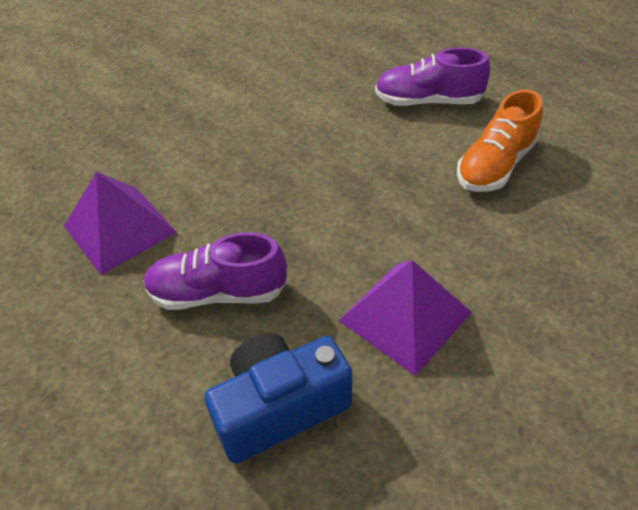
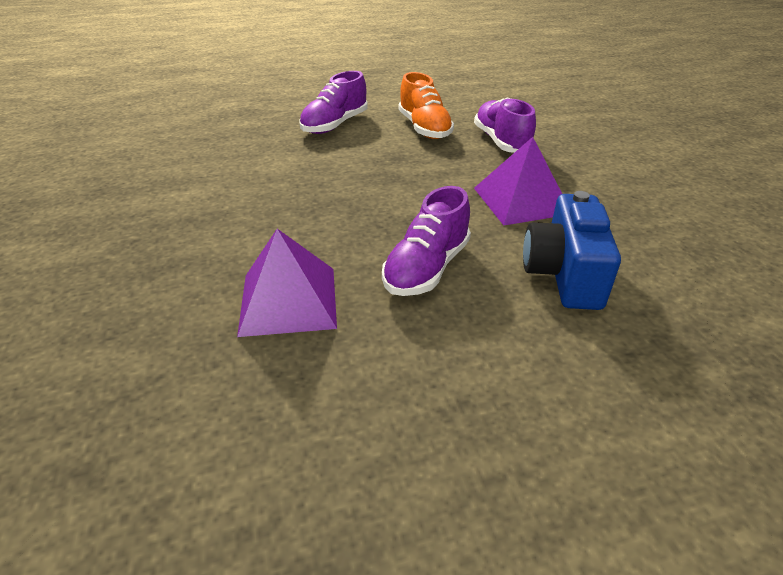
camera: 60 degrees left, 10 degrees down
none -> purple shoe [474,97,536,153]

